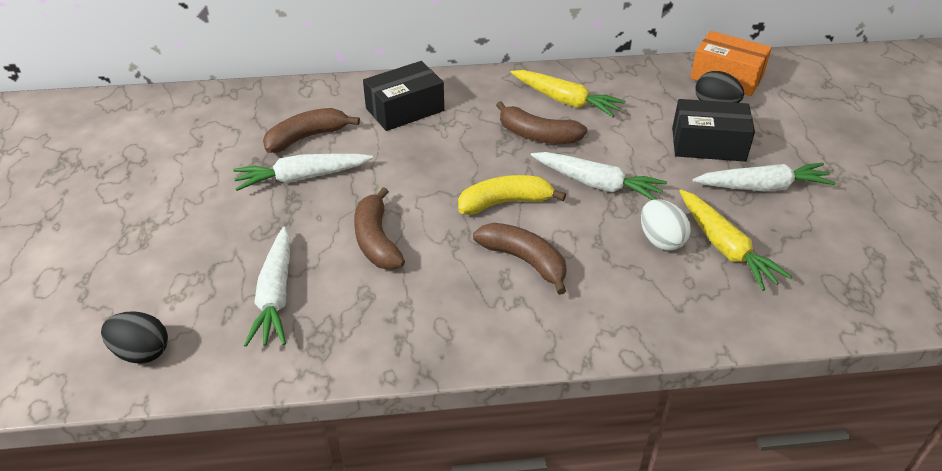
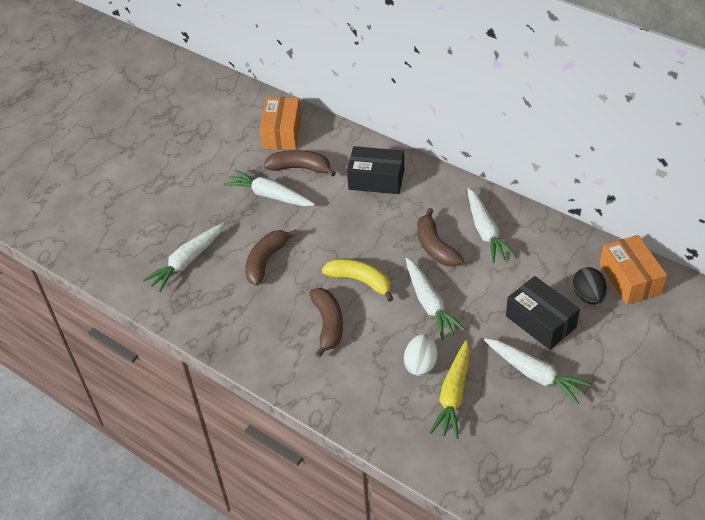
camera: 45 degrees right, 5 degrees up
black egg [101,311,168,364] -> none
yellow carrot [510,70,626,117] -> white carrot [468,188,516,263]
none -> orange box [260,97,301,150]

